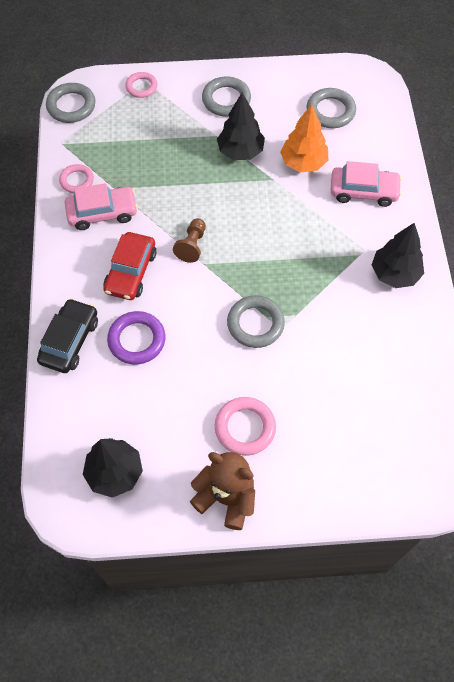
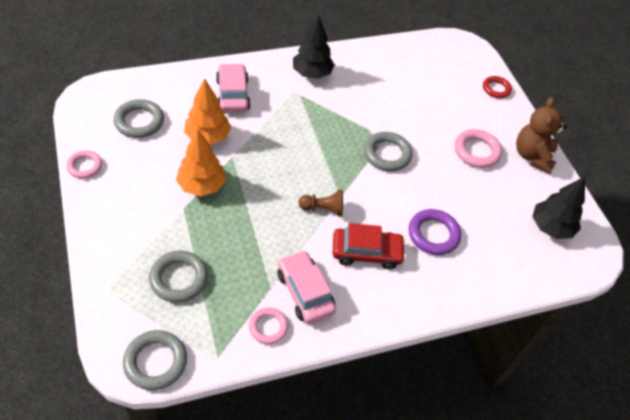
camera: 110 degrees left, 10 degrees down
black car [37,298,98,373] -> none
pink ring [125,72,157,98] -> pink ring moved to [66,150,102,179]
grey ring [202,76,251,116] -> grey ring moved to [149,251,208,303]
black tree [217,92,265,160] -> orange tree [176,129,226,196]
none -> red ring [483,76,512,98]

